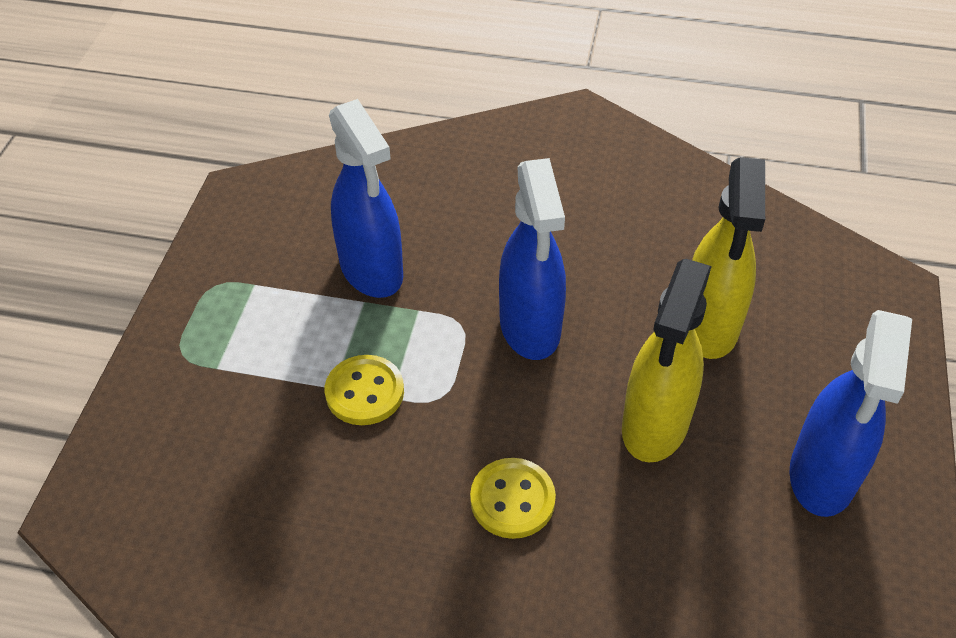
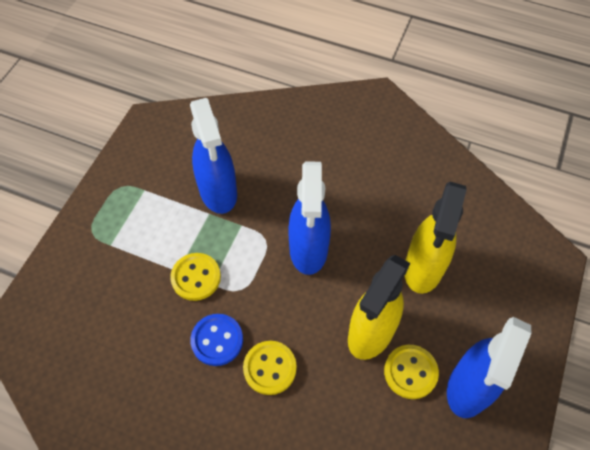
camera: 10 degrees right, 10 degrees up
none -> blue button [190,314,243,366]
none -> yellow button [384,345,439,399]

